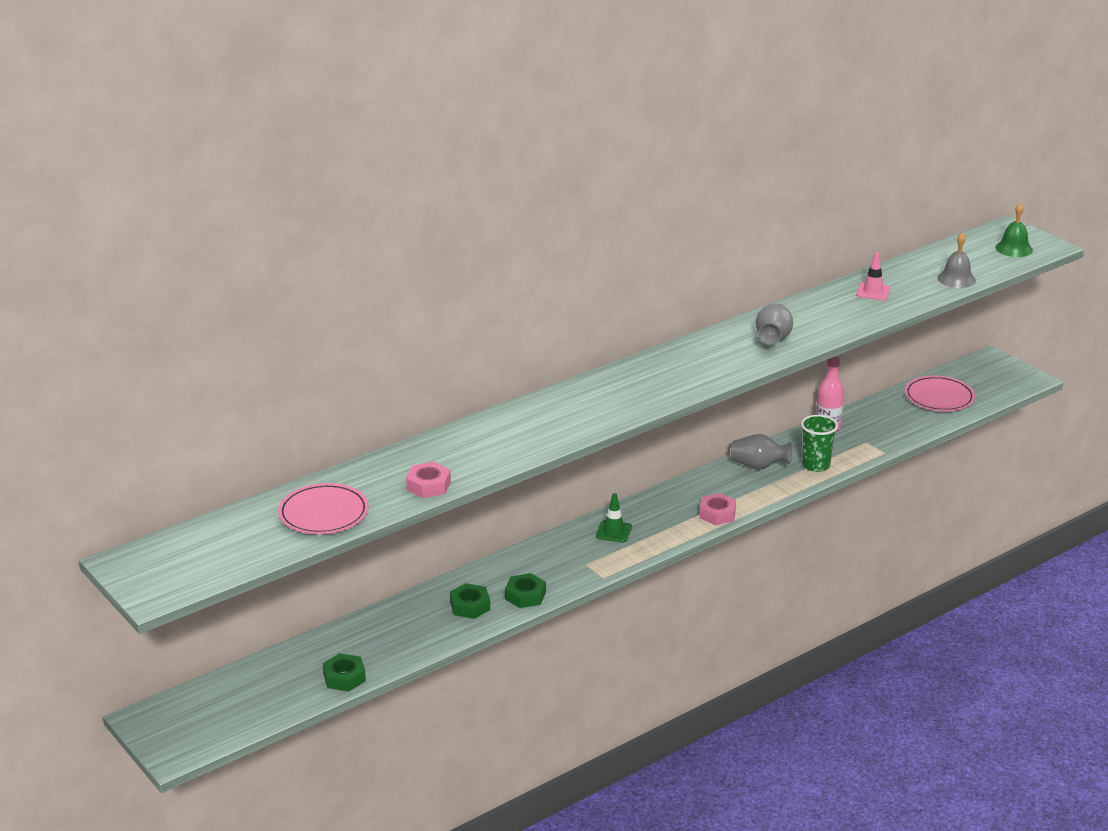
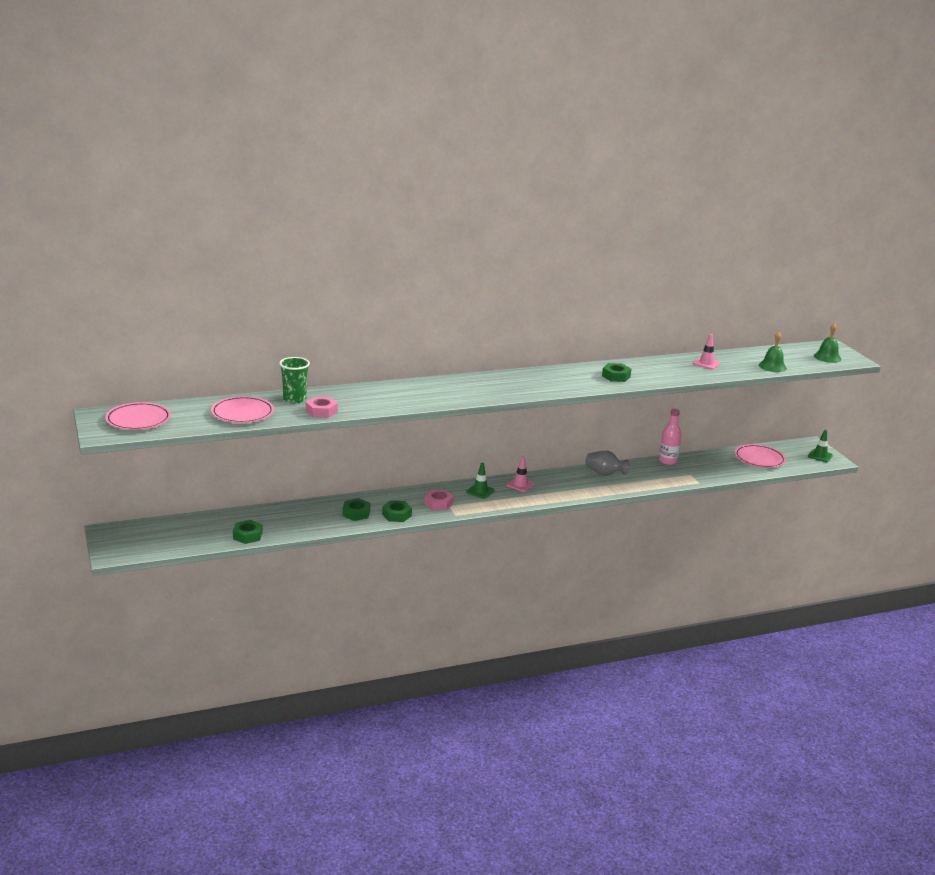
camera: 15 degrees right, 5 degrees down
pink nut [699,493,736,525] -> pink nut moved to [424,490,454,510]
grey vase [756,304,793,345] -> green nut [602,363,631,382]
green cup [801,415,838,472] -> green cup moved to [279,357,310,403]
grey bell [937,233,976,288] -> green bell [759,332,787,372]
none -> pink plate [105,402,171,430]
none -> pink traffic cone [507,456,535,492]
none -> green traffic cone [808,430,833,462]

